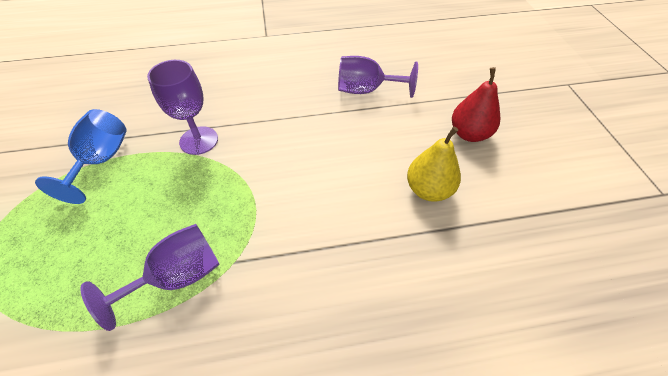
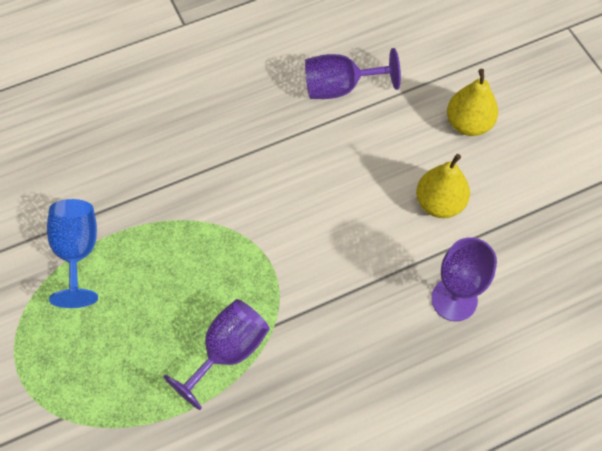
camera: 15 degrees left, 10 degrees up
purple goblet [147,60,218,155] -> purple goblet moved to [431,237,497,321]
red pear [452,67,500,142] -> yellow pear [447,69,498,136]

